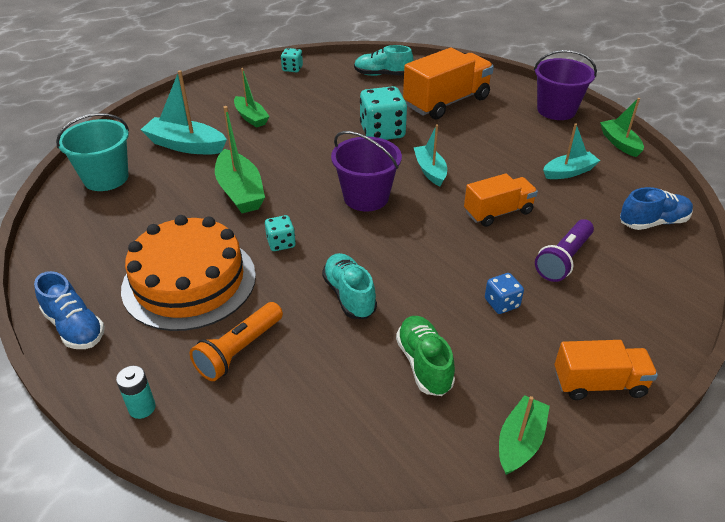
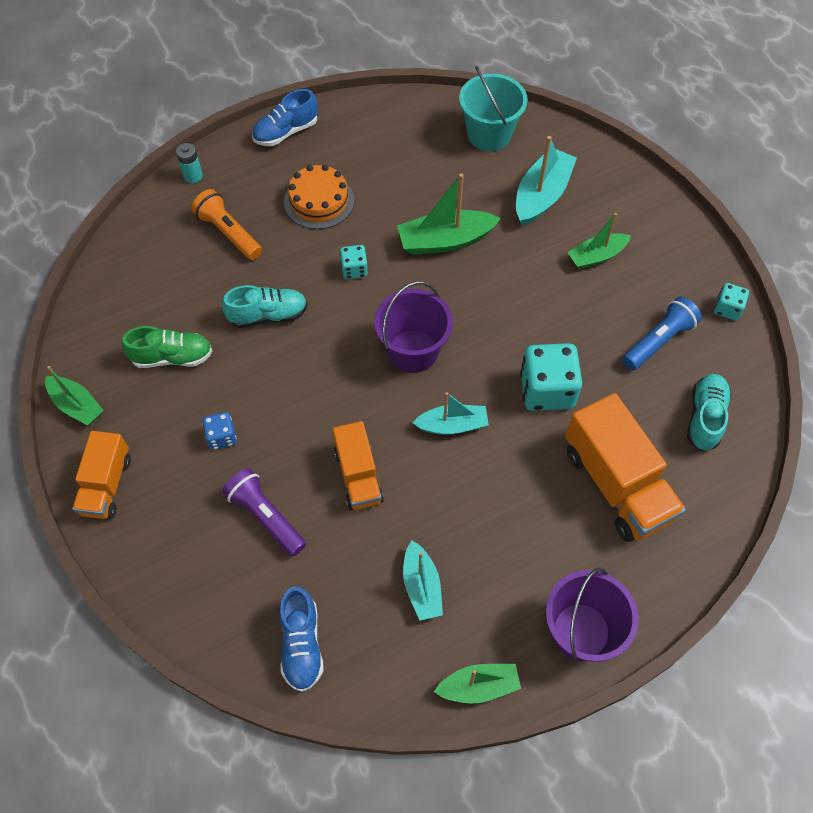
camera: 100 degrees right, 20 degrees up
orange cake [121,215,256,331] -> orange cake [284,164,354,229], size x0.61
none -> blue flashlight [623,296,702,370]

